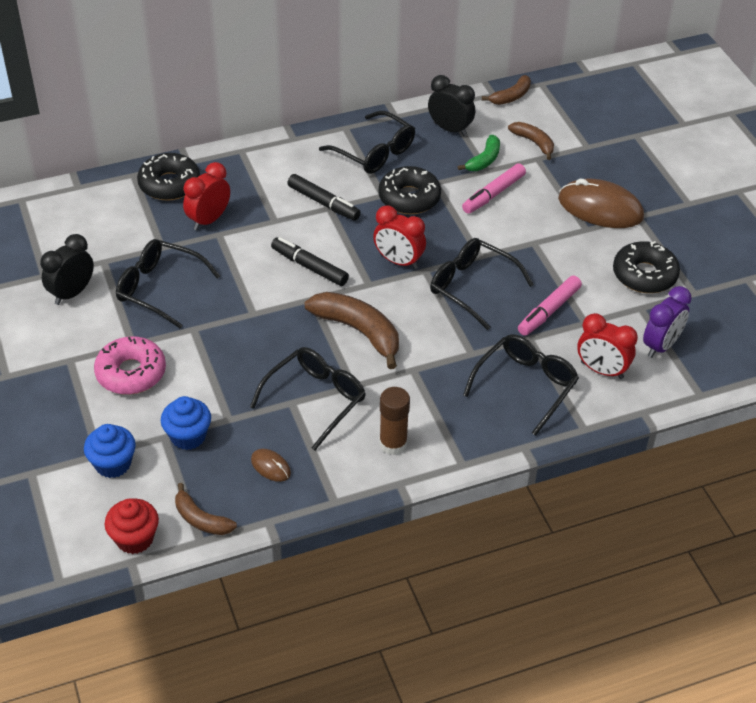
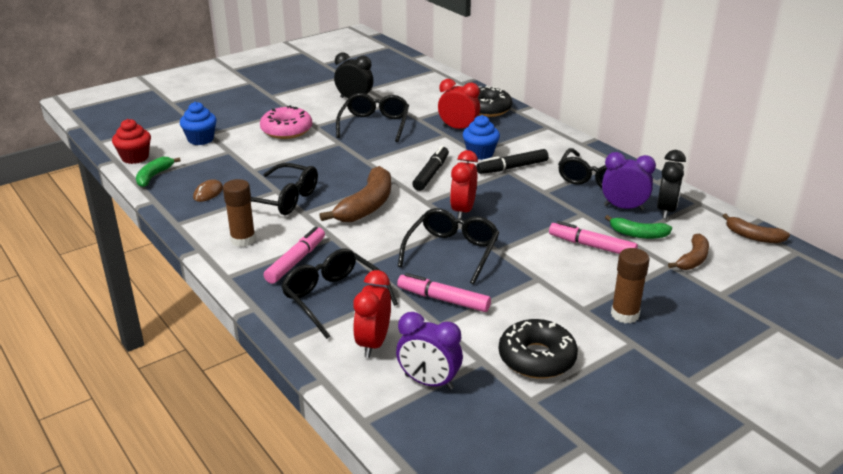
camera: 75 degrees right, 15 degrees down
blue cupcake [161,396,211,450] -> blue cupcake moved to [463,115,500,160]
brown banana [175,483,237,535] -> green banana [136,157,181,187]
black marker [287,174,361,221] -> black marker turned 45 degrees clockwise [476,149,549,174]
black donut [378,166,441,214] -> none
black glasses [463,334,579,436] -> black glasses turned 150 degrees counterclockwise [281,249,398,339]
brown mouse [558,179,644,228] -> brown glue stick [611,248,650,323]
none -> pink marker [264,227,325,284]
none -> purple clock [602,152,656,211]

